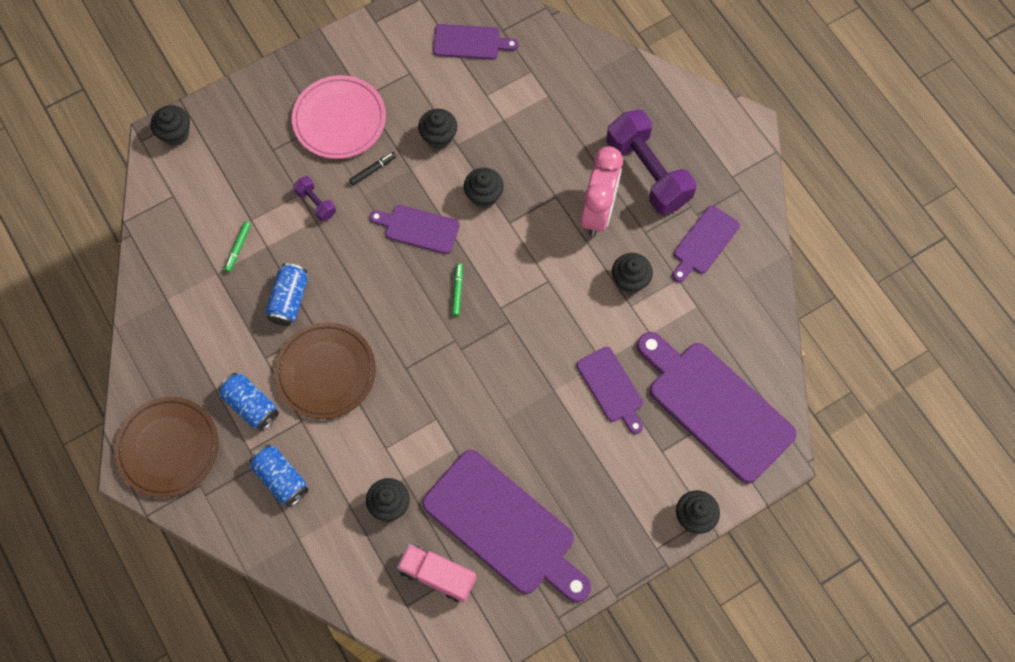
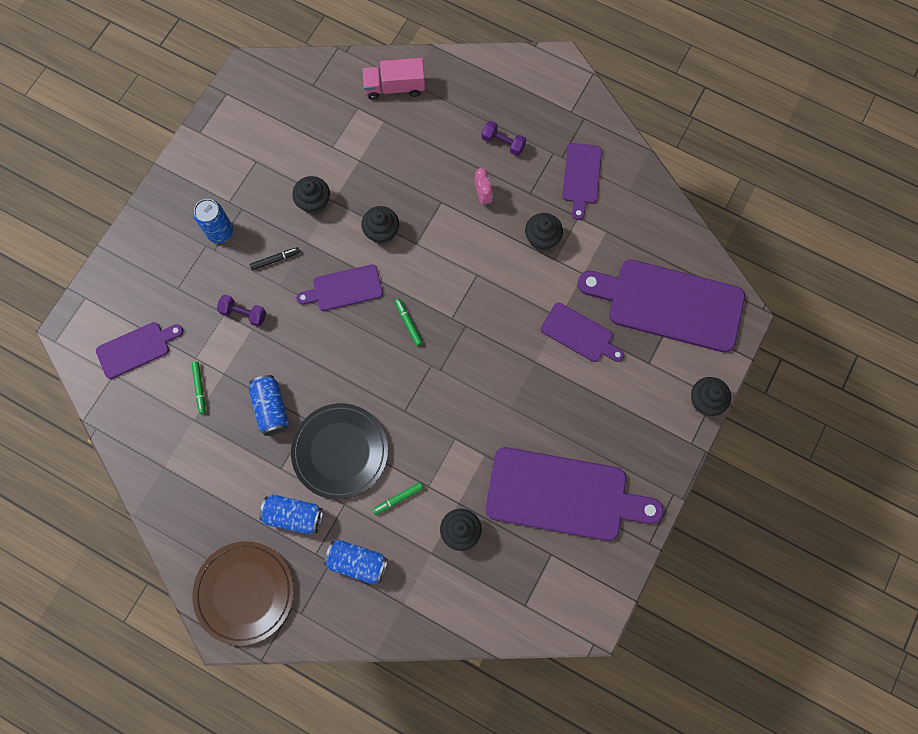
camera: 30 degrees left, 5 degrees up
black cupcake [150,105,190,146] -> none
brown plate [274,322,376,419] -> black plate [291,403,388,500]
pink plate [292,75,386,159] -> blue can [194,199,233,243]
black marker [349,152,396,185] -> black marker turned 45 degrees clockwise [250,247,300,270]
pink truck [397,544,476,602] -> pink truck moved to [362,58,425,100]
purple cutting board [433,24,518,60] -> purple cutting board moved to [96,322,183,379]
pink clock [581,146,623,236] -> pink clock [474,168,493,207], size x0.47
purple dumbbell [606,110,696,215] -> purple dumbbell [481,121,526,156], size x0.45
none -> green marker [372,482,423,515]

